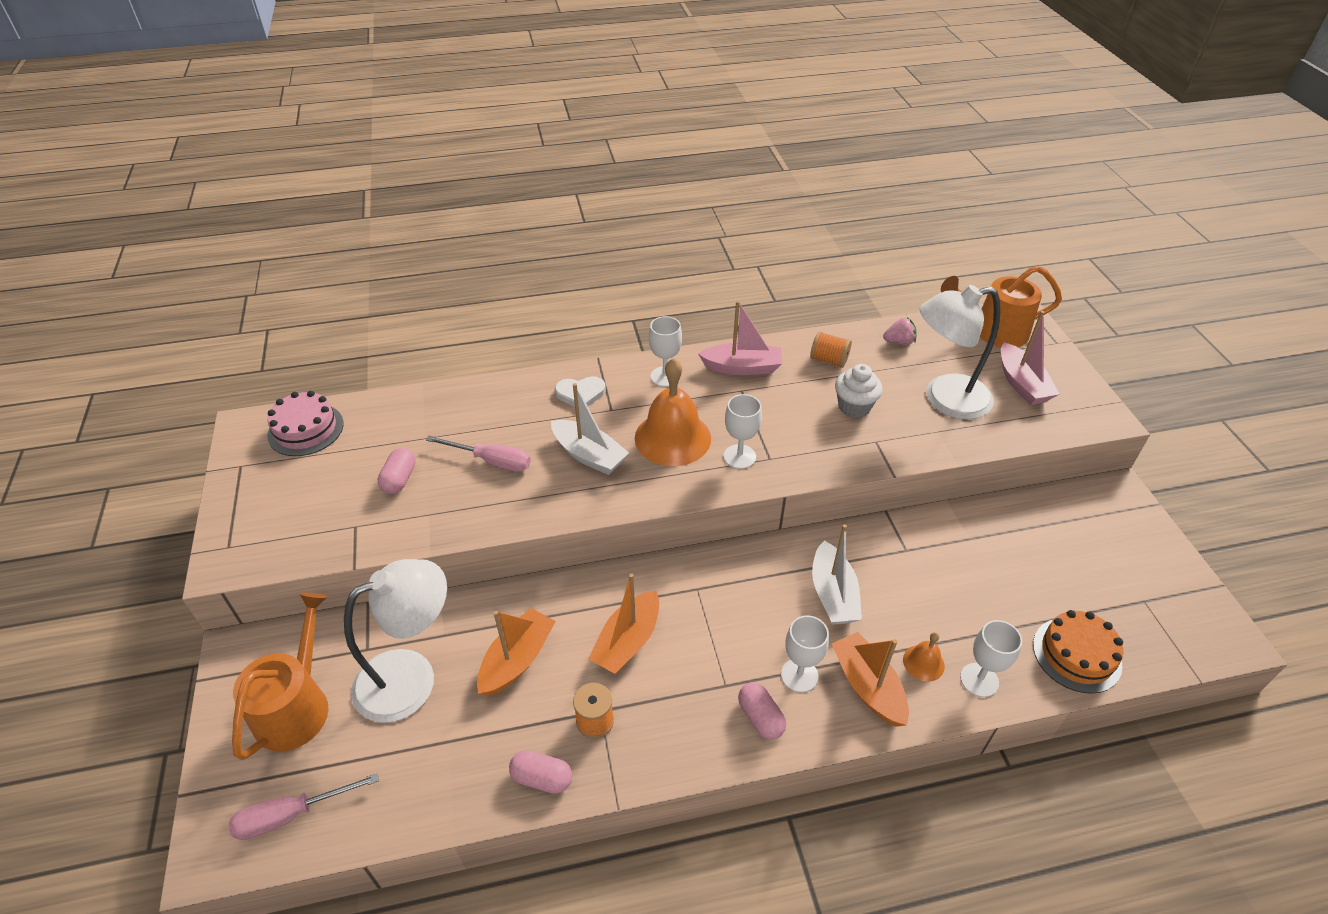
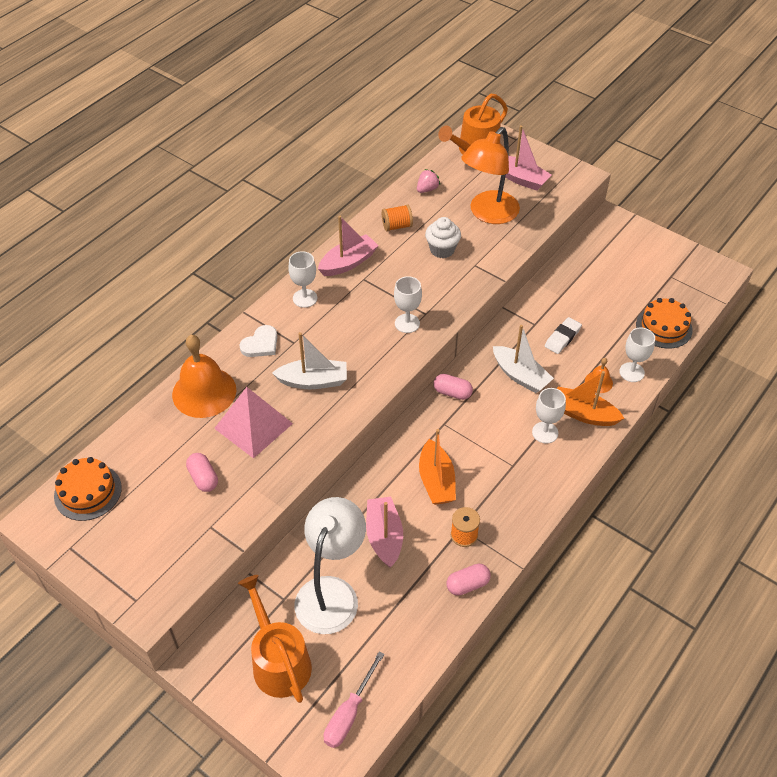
camera: 40 degrees left, 5 degrees up
pink cake [267,391,344,456] -> orange cake [54,457,122,521]
pink screwdriver [426,436,531,472] -> pink pyramid [214,387,293,458]
orange boat [477,608,556,696] -> pink boat [366,497,403,568]
orange bell [635,358,711,466] -> orange bell moved to [172,335,236,418]
pink capsule [738,682,786,740] -> pink capsule moved to [433,374,473,400]
white lamp [920,285,1001,419] -> orange lamp [462,127,520,224]
none -> white eraser [545,317,582,354]

